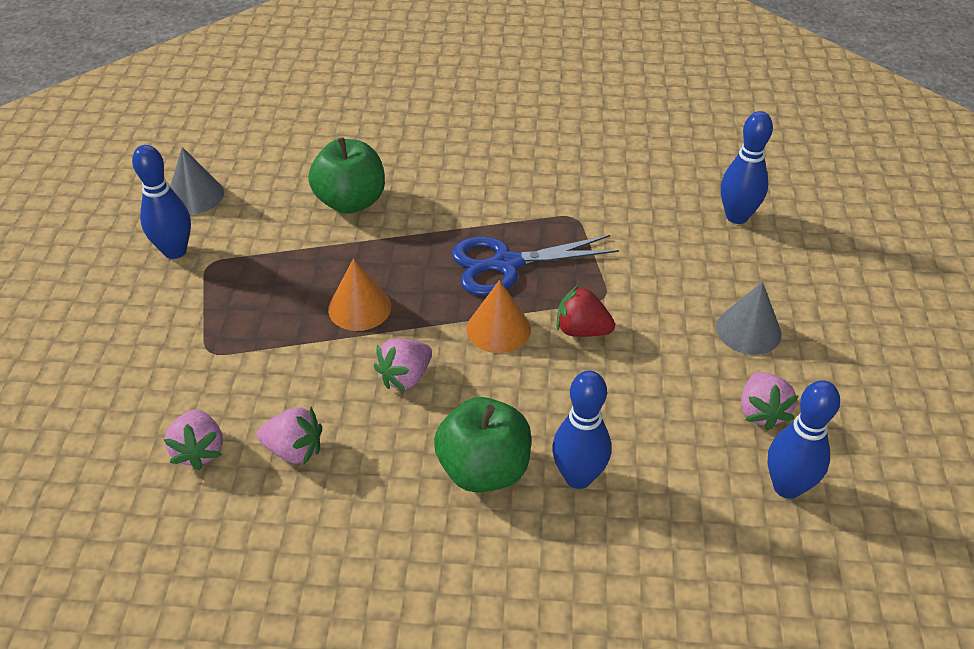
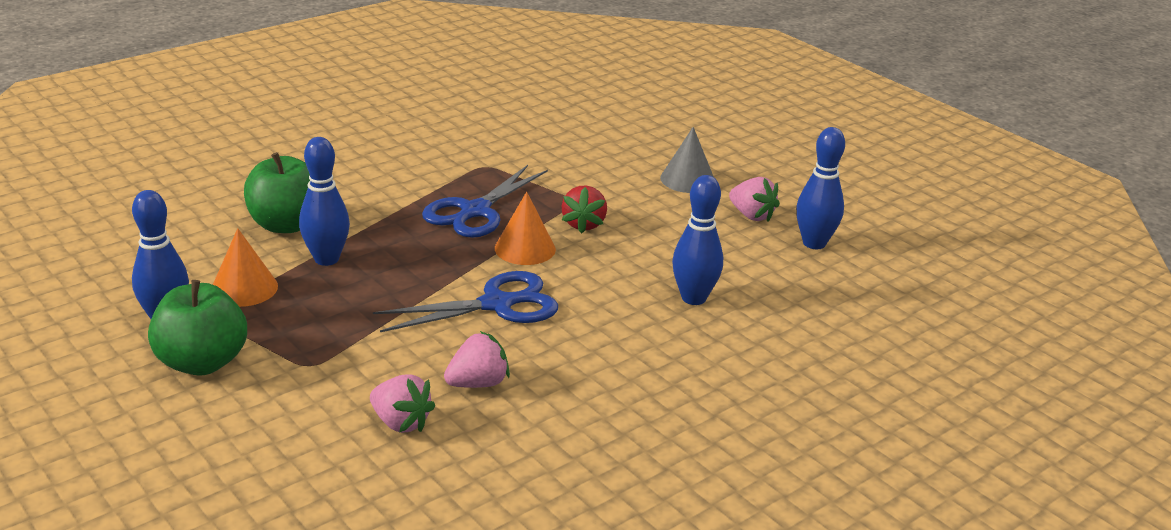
camera: 45 degrees left, 15 degrees down
grey cone [170,147,224,214] -> none
orange cone [328,259,391,331] -> orange cone moved to [213,228,278,307]
pink strawberry [374,338,432,392] -> blue scissors [373,271,558,332]
green apple [434,397,531,493] -> green apple moved to [148,280,247,376]
red strawberry [557,285,615,337] -> red strawberry turned 60 degrees counterclockwise [562,186,607,234]
blue bowling pin [721,111,773,224] -> blue bowling pin moved to [299,137,350,266]

